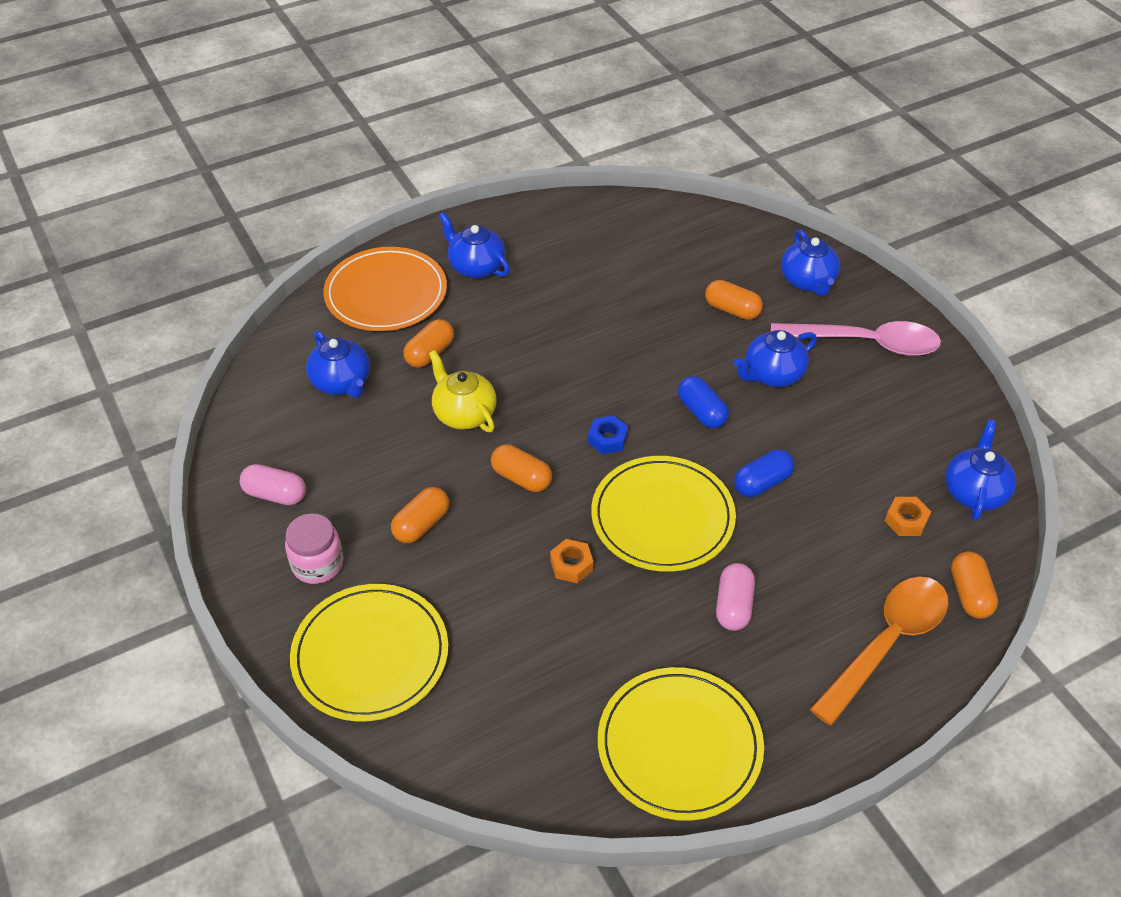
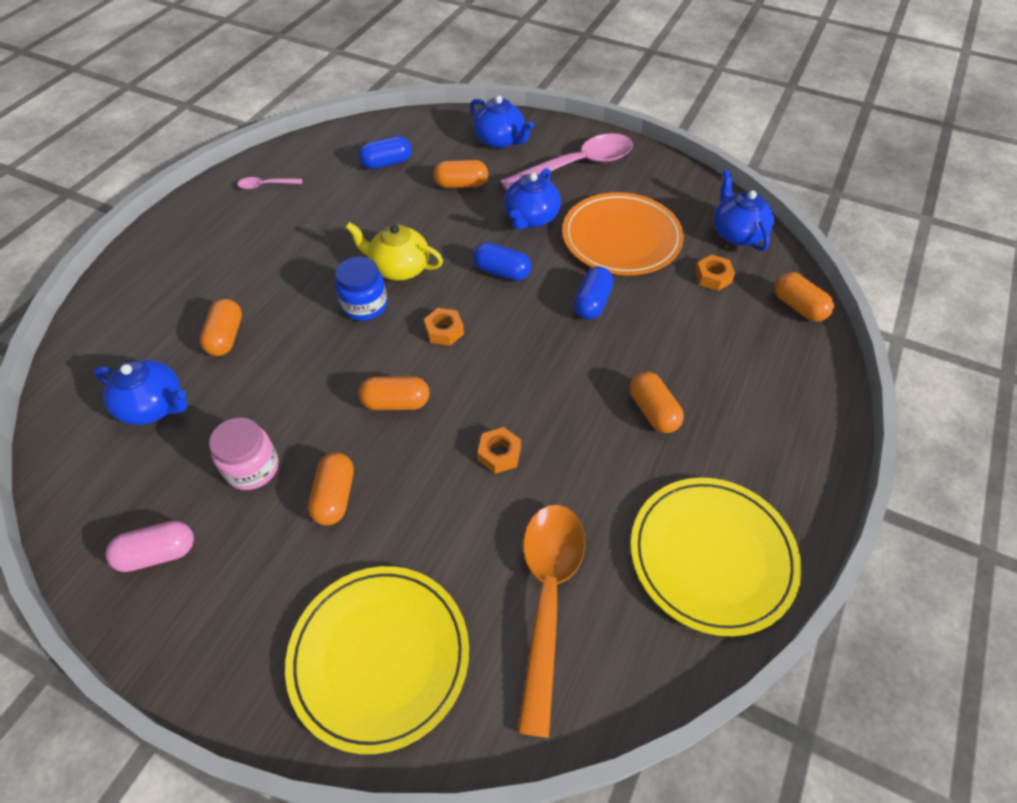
camera: 35 degrees left, 5 degrees up
pink jar [285,513,344,584] -> pink jar moved to [209,418,278,490]
orange plate [323,247,447,331] -> orange plate moved to [562,192,684,275]
yellow teapot [429,350,496,432] -> yellow teapot moved to [345,222,443,281]
blue teapot [439,212,510,279] -> none
blue nut [588,415,628,454] -> orange nut [424,308,464,346]
yellow plate [591,456,736,572] -> none
pink capsule [716,563,755,631] -> orange capsule [630,372,684,433]
orange spoon [810,576,949,726] -> orange spoon moved to [517,505,585,738]
none -> pink spoon [237,177,302,189]
none -> blue jar [335,257,387,321]
none -> blue capsule [359,136,412,169]

